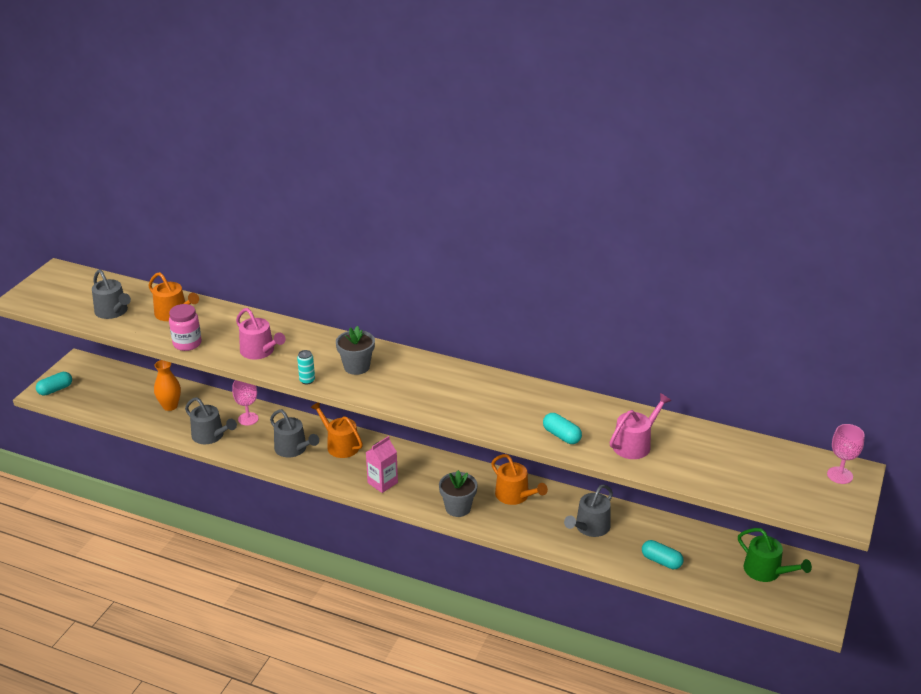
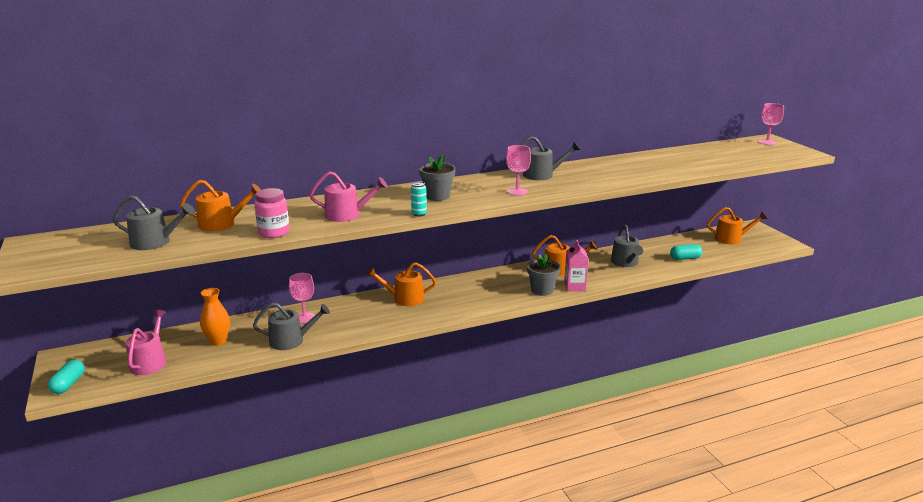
camera: 45 degrees left, 10 degrees down
grey watering can [270,409,319,457] -> grey watering can moved to [520,136,580,180]
pink carton [366,436,398,493] -> pink carton moved to [564,240,589,291]
turquoise capsule [543,413,582,444] -> none
pink watering can [610,393,671,459] -> pink watering can moved to [126,310,167,375]
green watering can [738,528,812,582] -> orange watering can [707,207,767,244]
none -> pink goblet [506,145,531,196]

